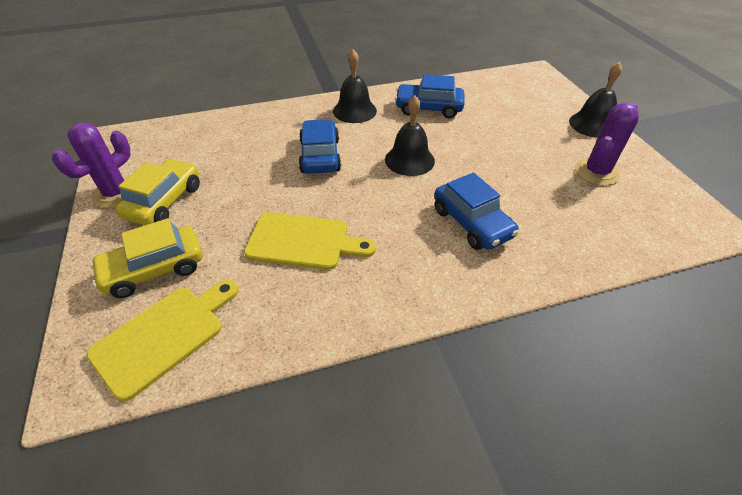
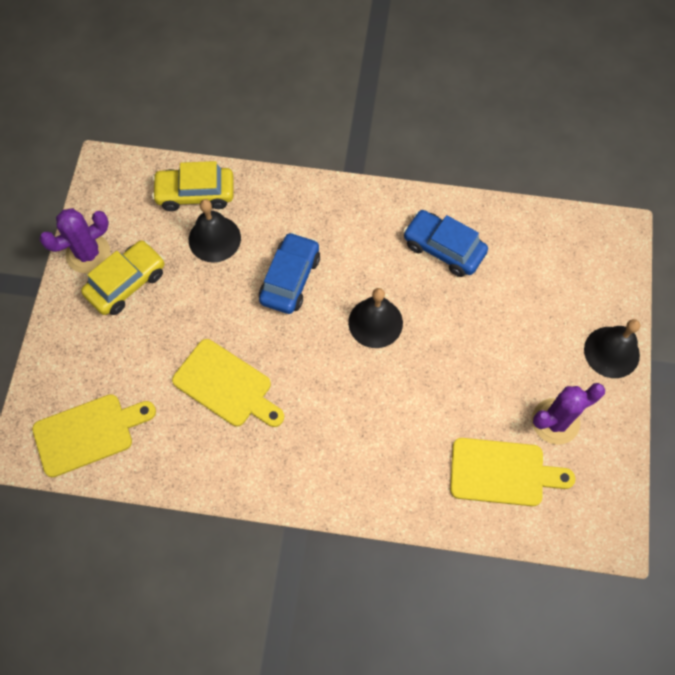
camera: 25 degrees right, 20 degrees up
yellow car [90,218,202,298] -> yellow car moved to [152,161,234,211]
black bell [333,49,377,123] -> black bell moved to [189,199,241,263]
blue car [434,172,519,250] -> none
none -> yellow cutting board [450,438,575,506]

